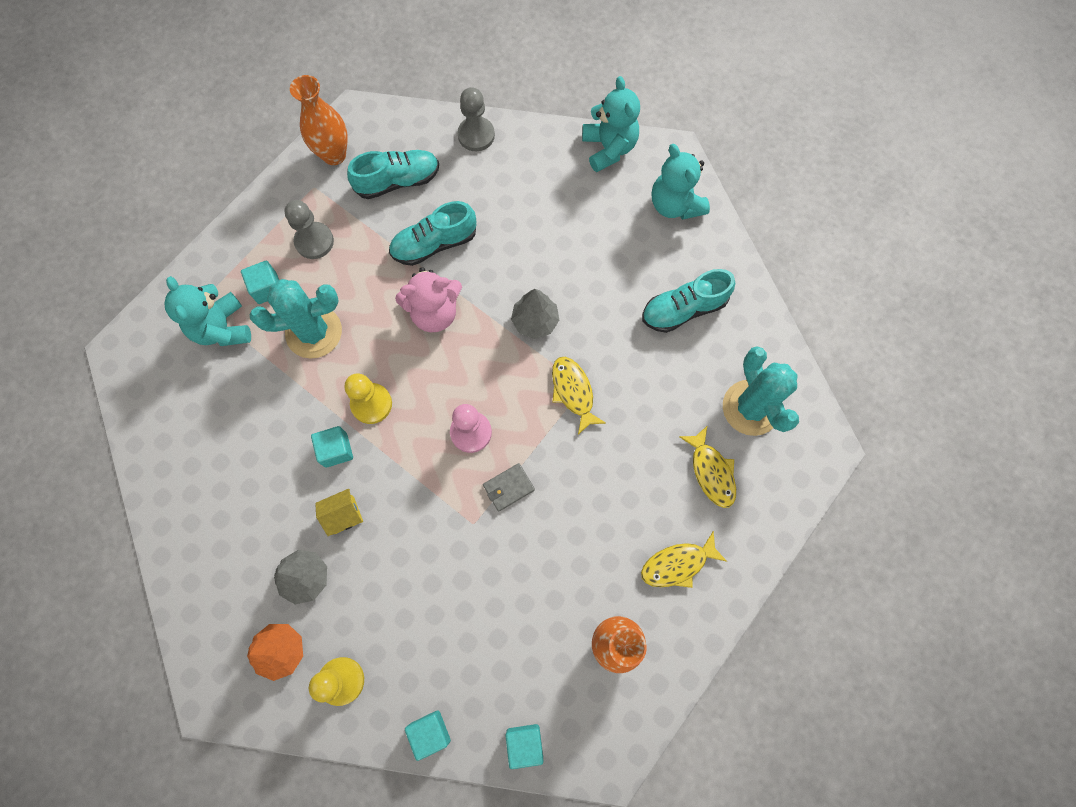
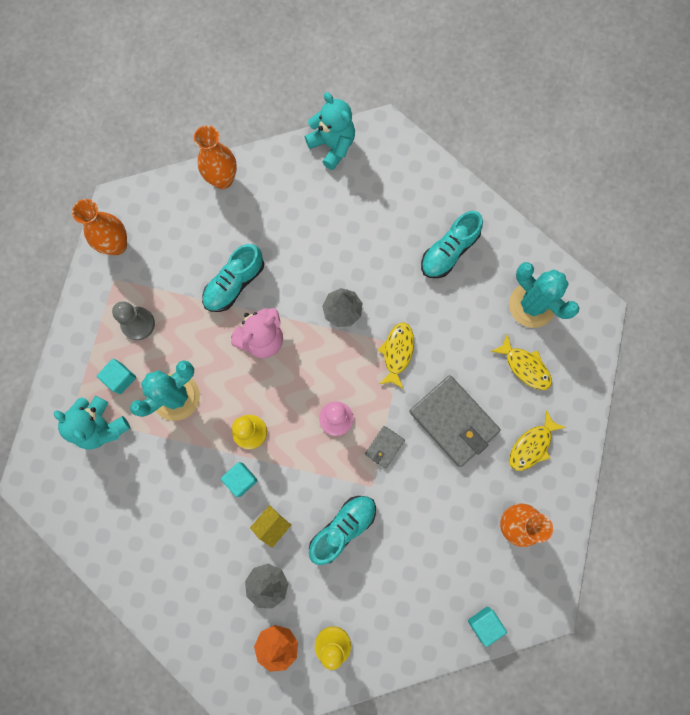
camera: 25 degrees left, 5 degrees up
turquoise shoe [347,150,439,199] -> turquoise shoe moved to [309,496,376,565]
turquoise cube [405,710,451,761] -> none
grey pawn [457,87,495,151] -> orange vase [194,125,237,189]
yellow fish [552,357,606,435] -> yellow fish turned 60 degrees clockwise [378,322,414,389]
turquoise teddy bear [652,144,710,220] -> none
none -> grey wallet [409,375,501,467]

